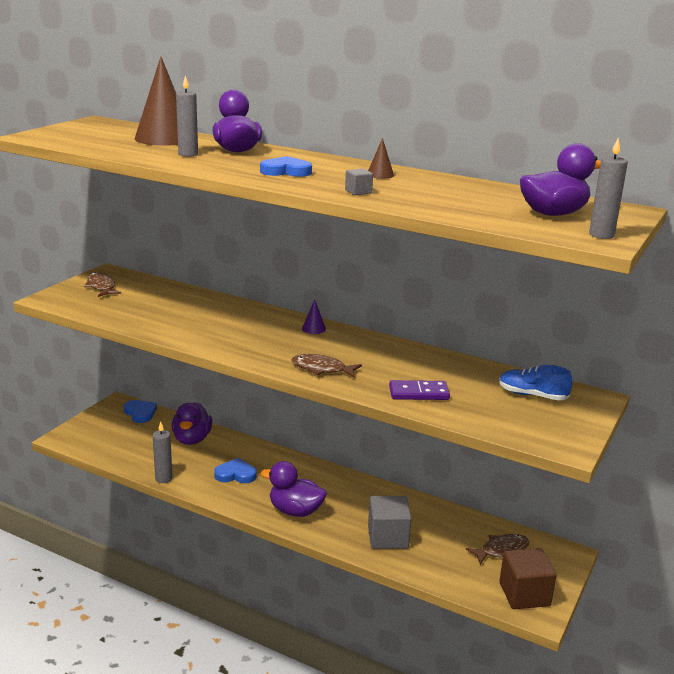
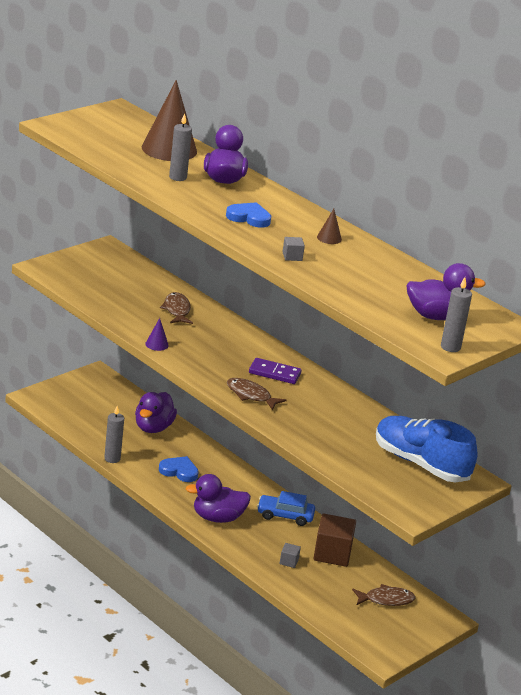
camera: 15 degrees right, 5 degrees up
brown fish [84,272,121,297] -> brown fish moved to [160,292,193,324]
blue heart [124,400,157,423] -> none
purple duck [261,461,327,517] -> purple duck turned 45 degrees counterclockwise [185,474,251,523]
purple cone [302,300,326,334] -> purple cone moved to [145,318,169,351]
grey cube [368,496,411,549] -> grey cube [280,543,301,568], size x0.46
purple domino [389,380,450,400] -> purple domino moved to [249,358,302,384]
blue shoe [499,365,572,400] -> blue shoe [376,416,477,482], size x1.77
brown cube [499,548,557,609] -> brown cube moved to [313,514,356,567]
none -> blue car [257,491,315,526]

